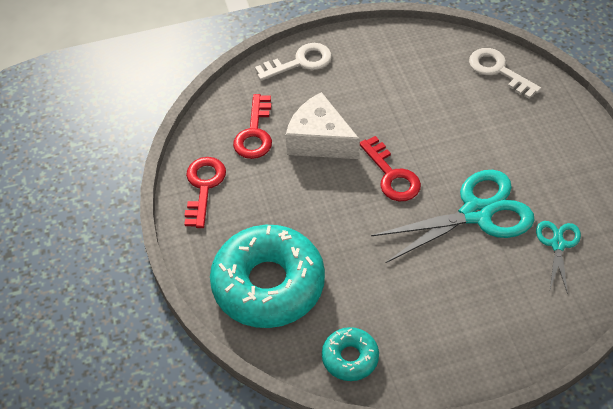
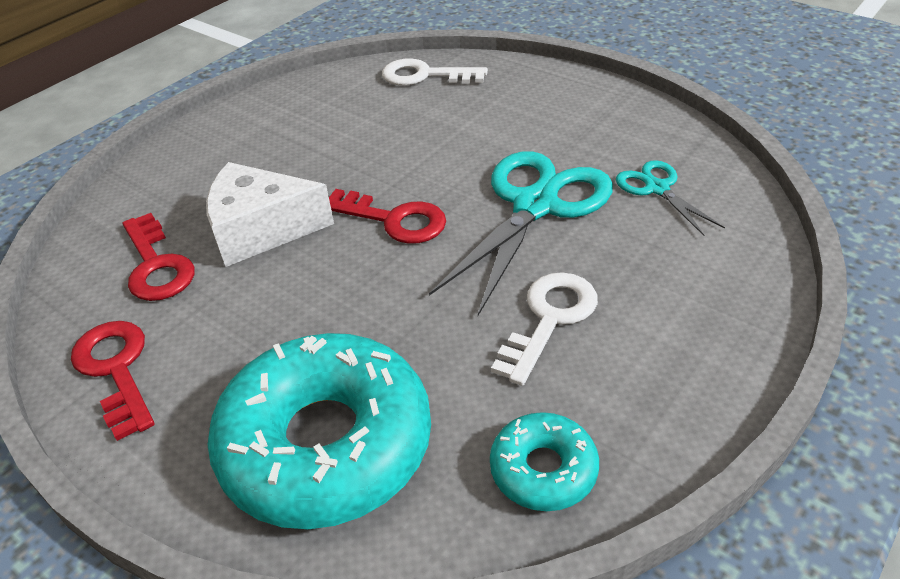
camera: 35 degrees left, 10 degrees down
white key [255,43,332,81] -> white key moved to [491,272,598,386]

